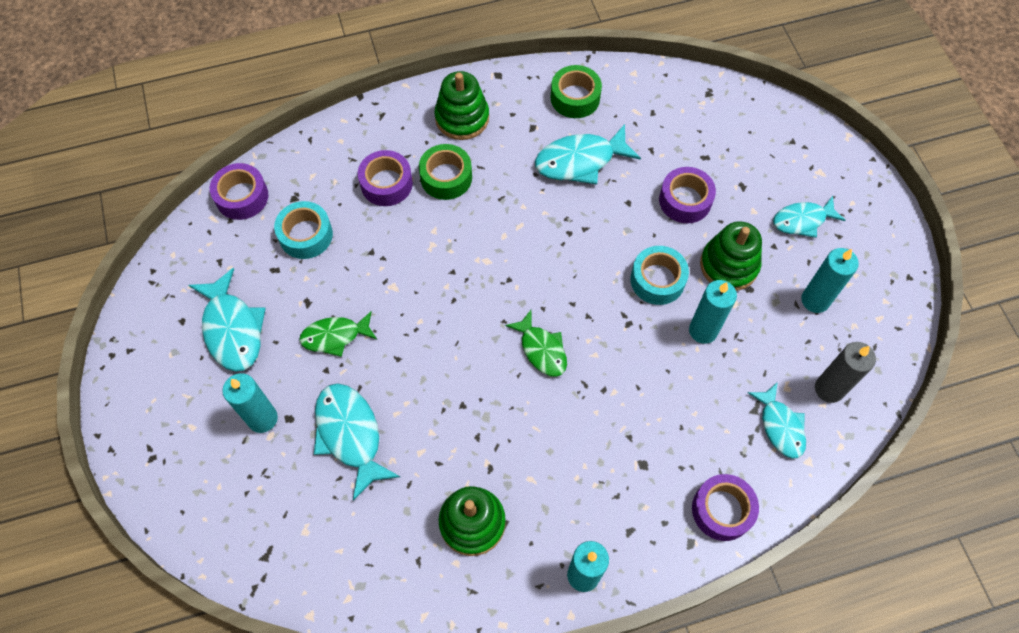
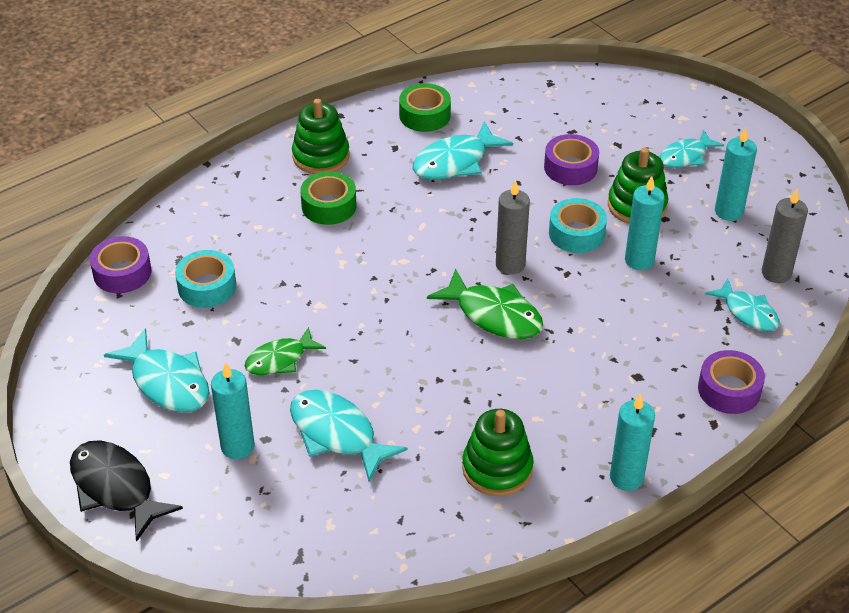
camera: 20 degrees left, 20 degrees down
purple tape [358,150,413,206] -> none
green fish [505,310,567,377] -> green fish [427,269,543,339], size x1.51
none -> black fish [70,440,183,542]
none -> grey candle [496,180,530,275]

